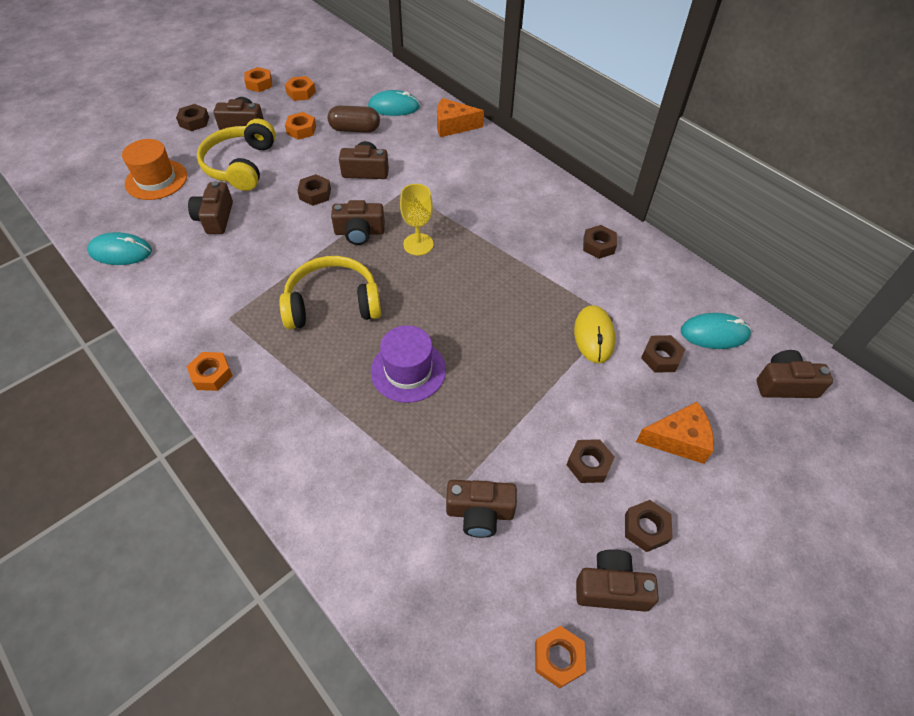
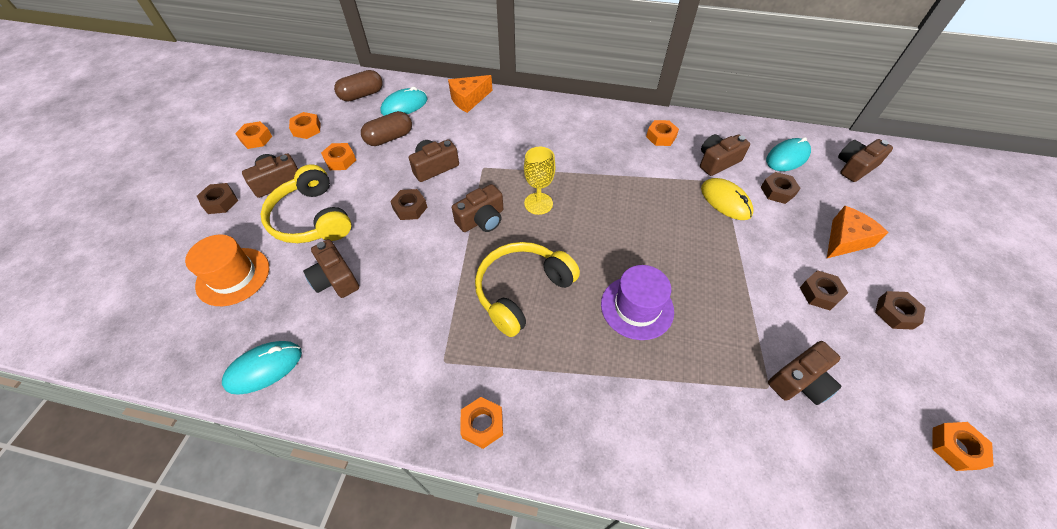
camera: 35 degrees left, 0 degrees up
brown camera [576,549,659,612] -> brown camera moved to [700,134,750,176]
brown nut [583,225,617,259] -> orange nut [646,120,679,146]
none -> brown capsule [334,70,383,102]

